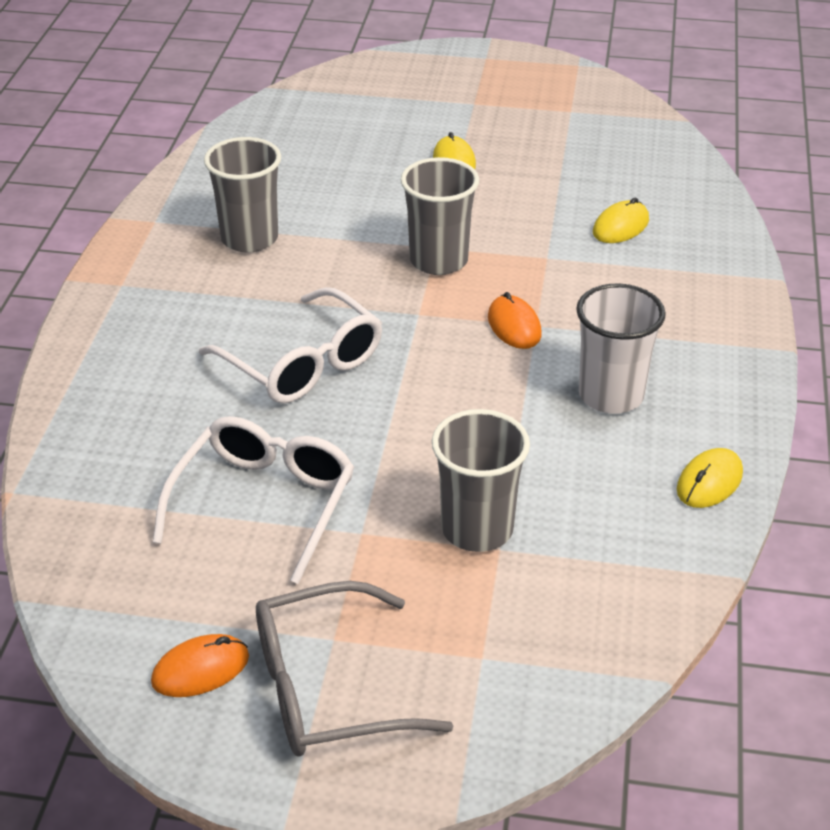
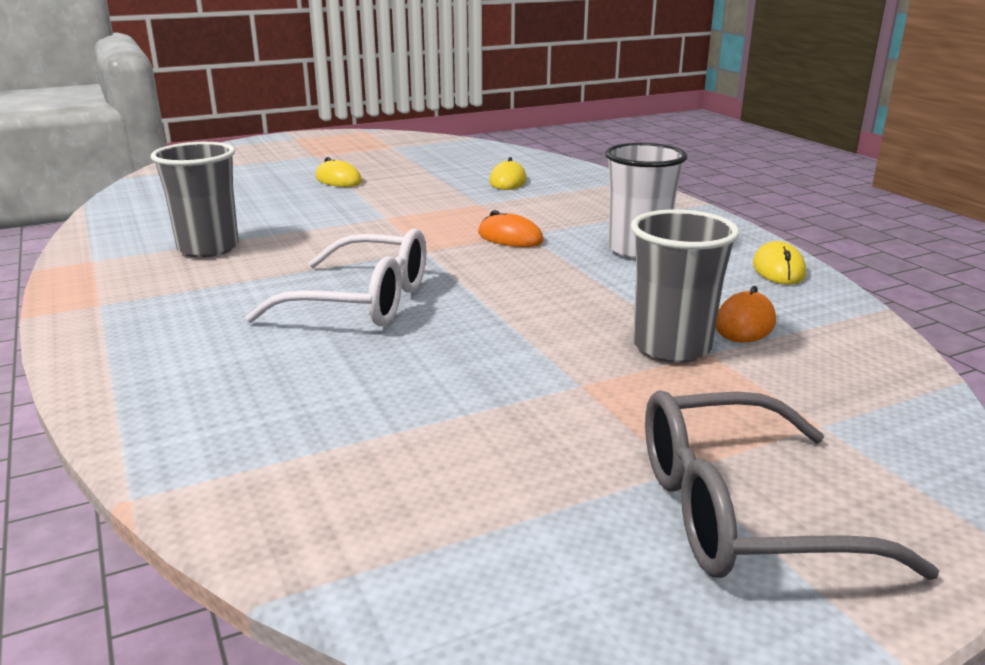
camera: 35 degrees left, 15 degrees down
orange mouse [151,634,249,697] -> orange mouse moved to [716,286,776,343]
white glasses [152,416,354,584] -> none
grey glasses [256,581,453,756] -> grey glasses turned 45 degrees clockwise [645,390,939,580]
grey cup [401,157,479,275] -> none

